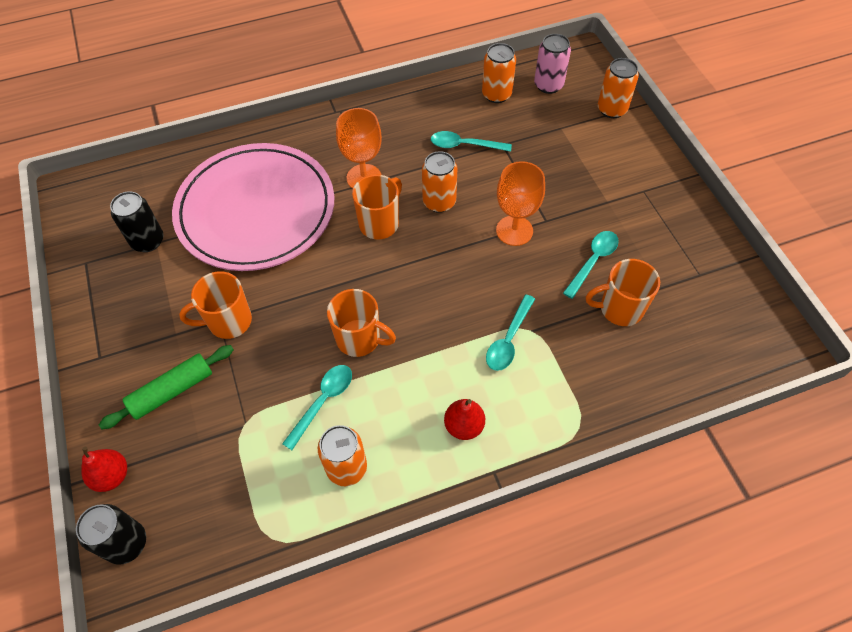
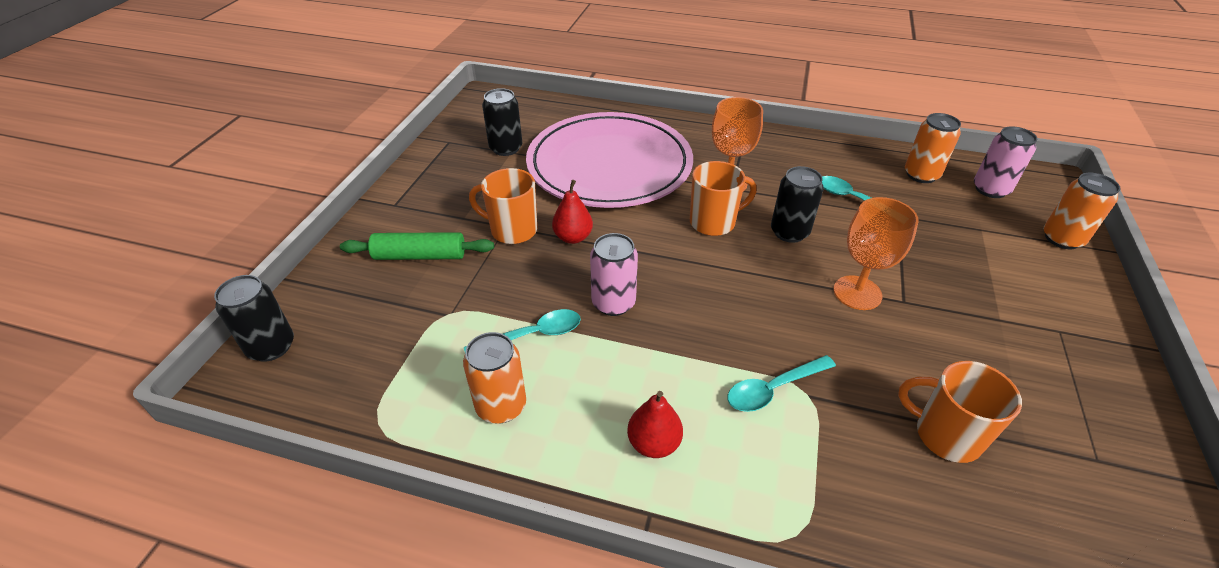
camera: 35 degrees right, 15 degrees down
red pear [81,447,127,492] -> red pear moved to [552,180,593,244]
orange mug [327,289,396,357] -> pink can [590,233,638,316]
orange can [422,151,458,213] -> black can [771,166,824,243]
turquoise spoon [563,231,619,299] -> none

